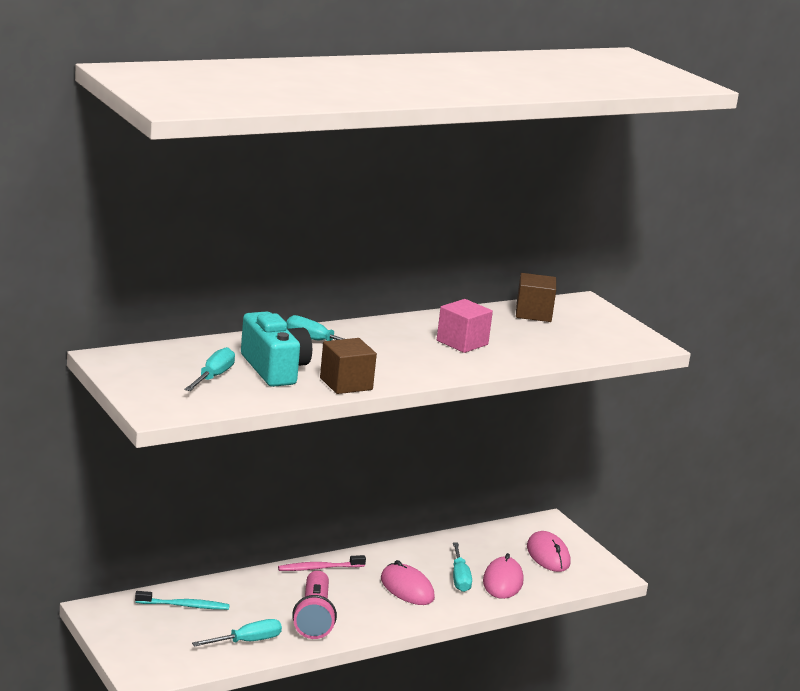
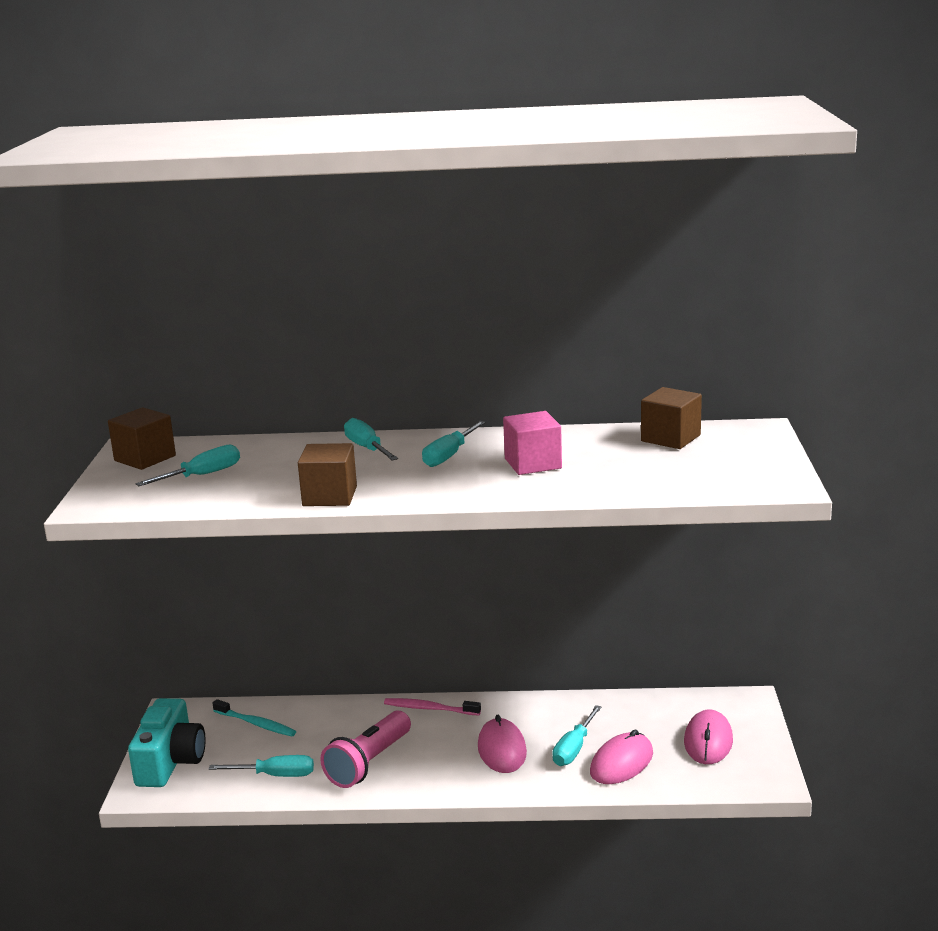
camera: 35 degrees right, 0 degrees up
turquoise camera [241,311,312,387] -> turquoise camera moved to [128,698,206,787]
none -> brown cube [108,407,176,470]
none -> turquoise screwdriver [422,421,486,467]

